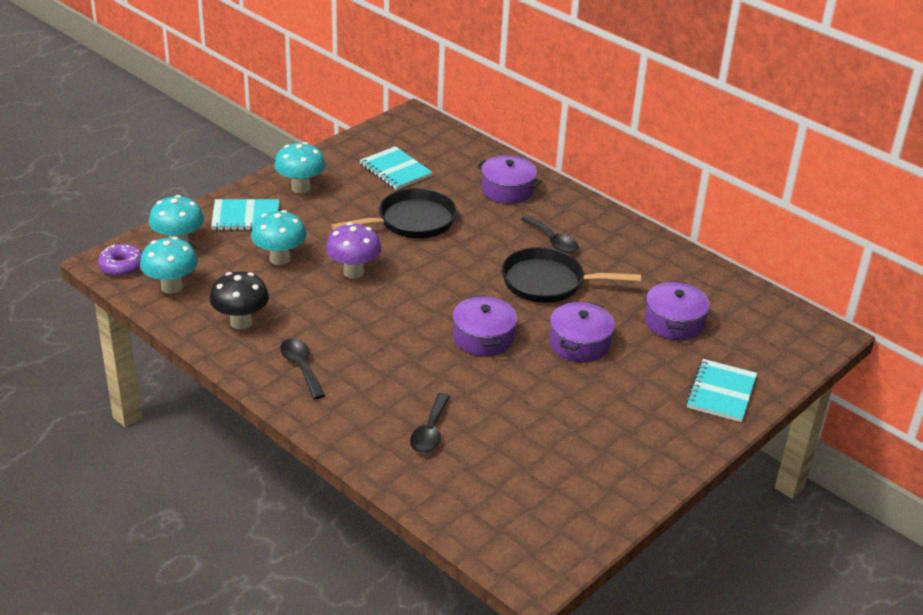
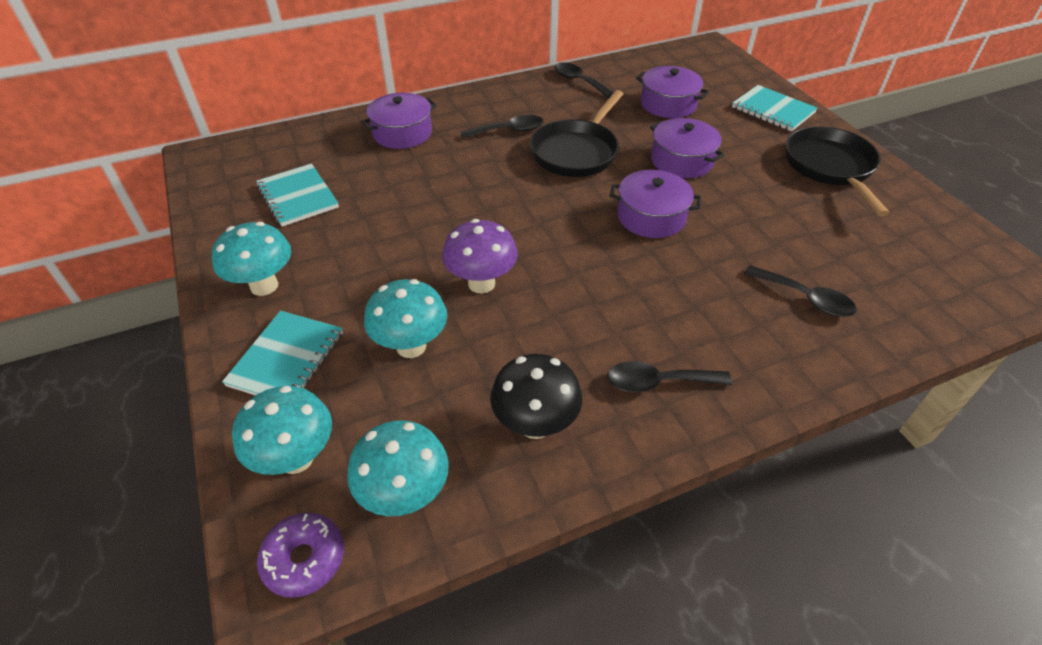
camera: 65 degrees left, 10 degrees up
black pan [331,188,457,238] -> black pan moved to [786,126,889,216]
turquoise notebook [360,146,433,190] -> turquoise notebook turned 75 degrees clockwise [256,163,339,227]
none -> black spoon [554,62,614,98]

